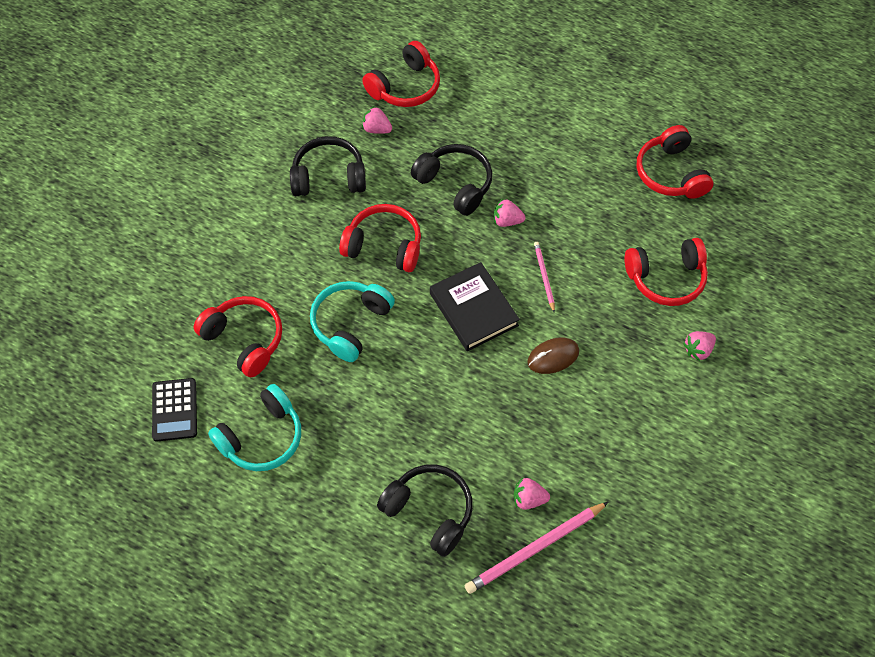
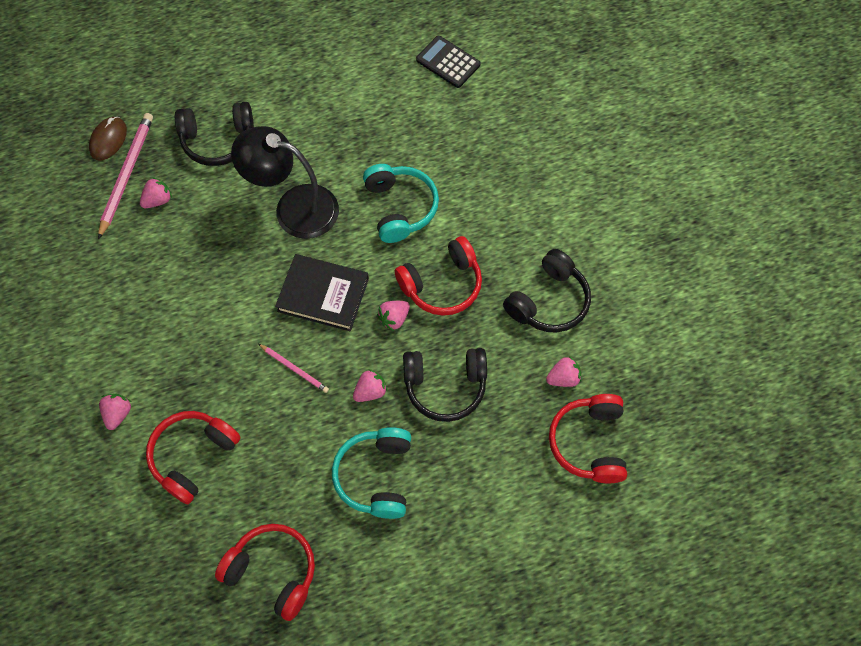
camera: 135 degrees right, 5 degrees up
red headphones [194,296,282,377] -> none
turquoise headphones [208,384,301,471] -> turquoise headphones moved to [332,427,411,519]
brown mouse [527,338,579,374] -> brown mouse moved to [89,117,127,160]
none -> black lamp [231,126,339,239]
none -> pink strawberry [377,301,410,331]

